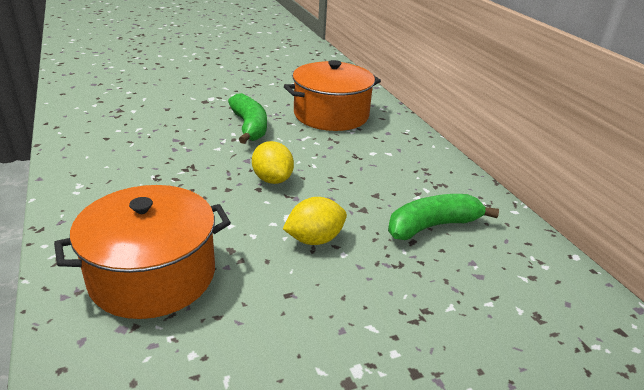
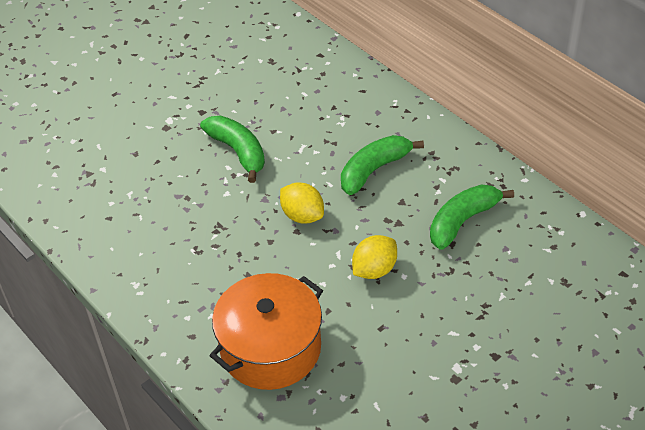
camera: 15 degrees left, 15 degrees up
orange pot [284,60,381,131] -> none
none -> green banana [341,135,424,195]

